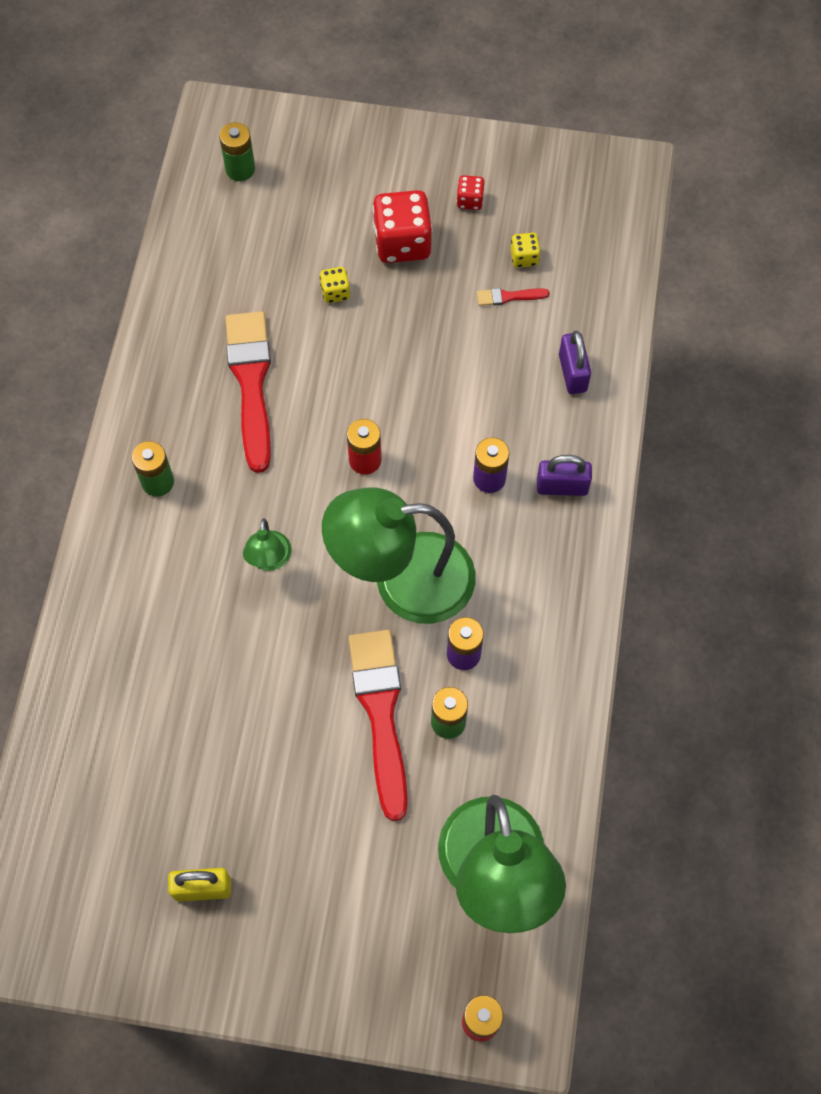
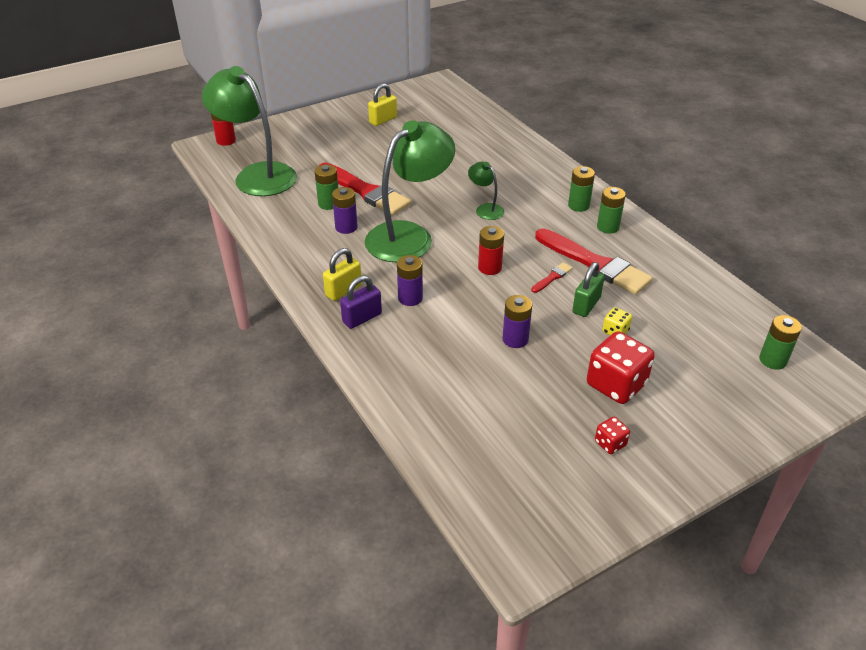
camera: 140 degrees right, 25 degrees down
red brush [477,288,550,306] -> red brush moved to [531,262,572,293]
yellow dice [511,233,541,268] -> none
purple padlock [559,331,591,394] -> none
none -> yellow padlock [323,248,362,301]
none -> purple battery [502,295,532,348]
none -> green padlock [572,262,605,317]
none -> green battery [597,187,626,234]

